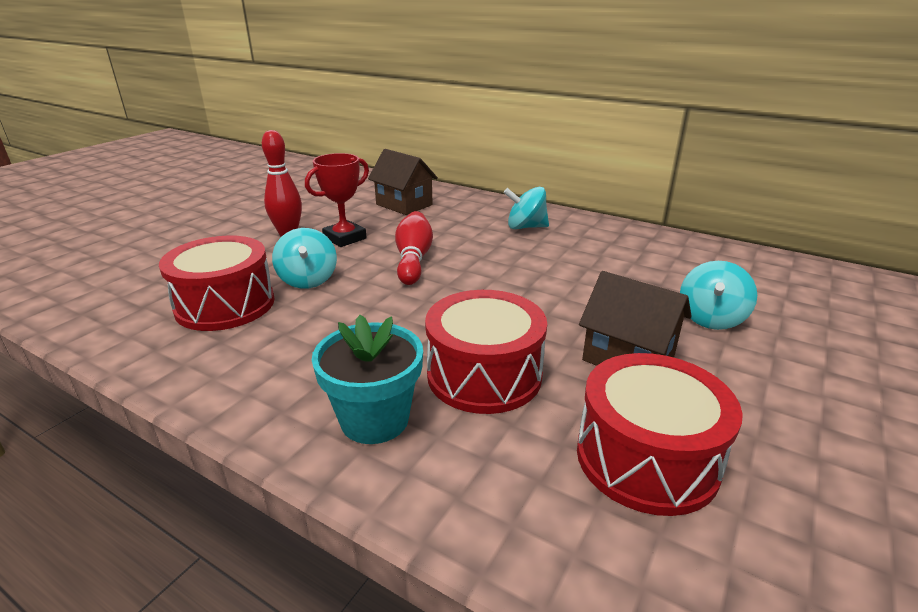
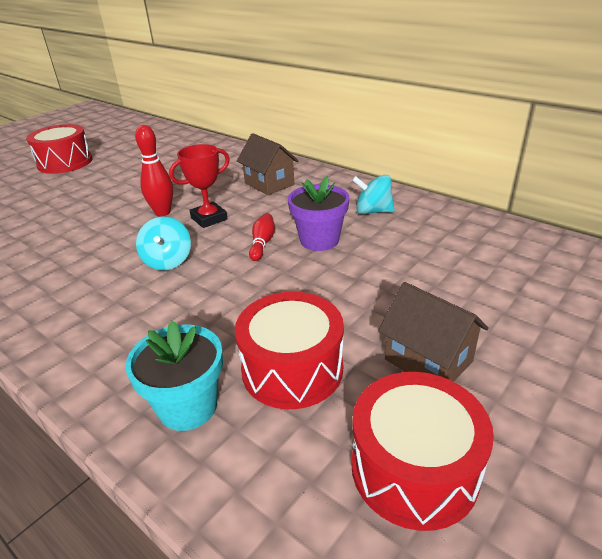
camera: 10 degrees right, 5 degrees up
red drum [159,236,275,331] -> red drum moved to [26,124,93,174]
red bowling pin [395,211,433,285] -> red bowling pin [249,213,275,261], size x0.66
turquoise spinning top [680,261,757,330] -> none
none -> purple flower pot [288,176,349,251]

